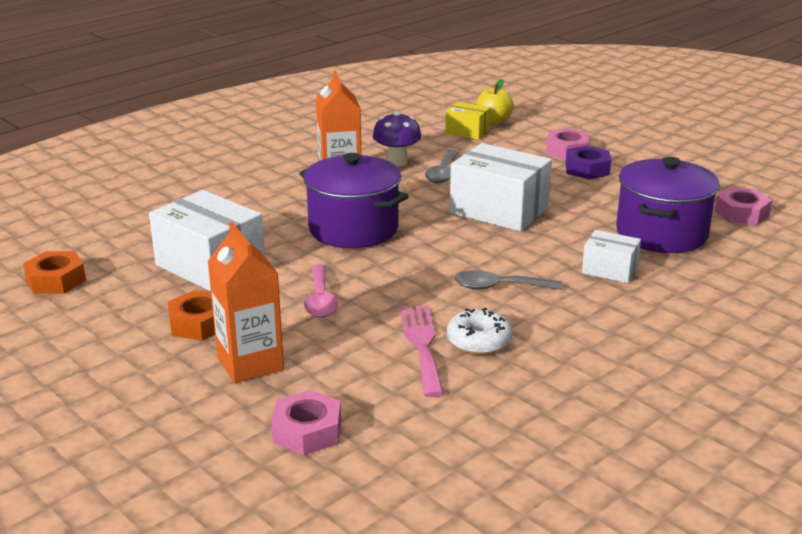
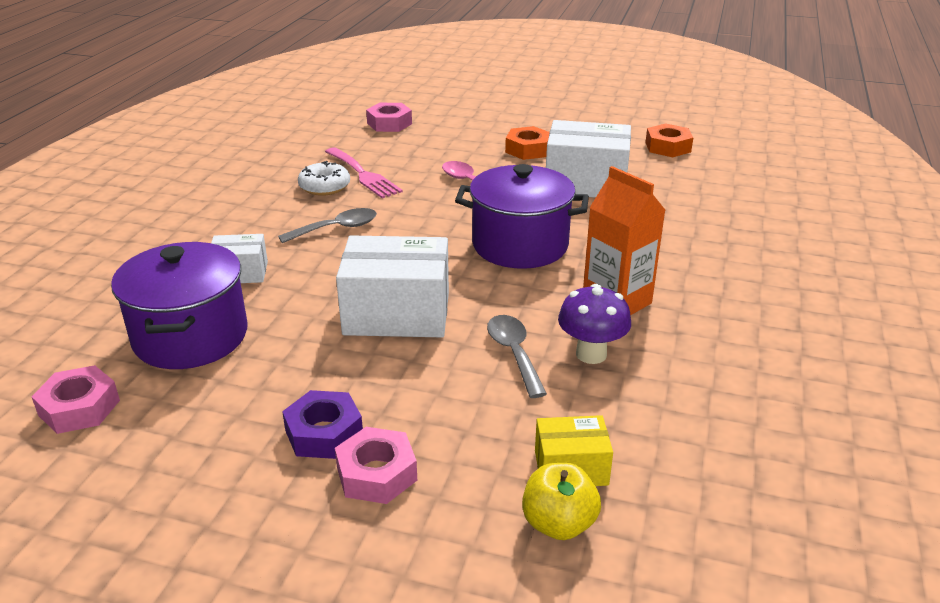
camera: 150 degrees right, 5 degrees up
orange carton [207,222,284,383] -> none

